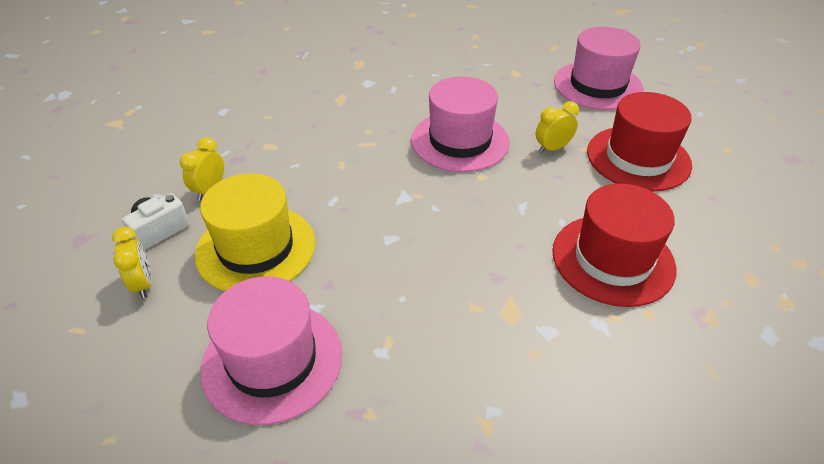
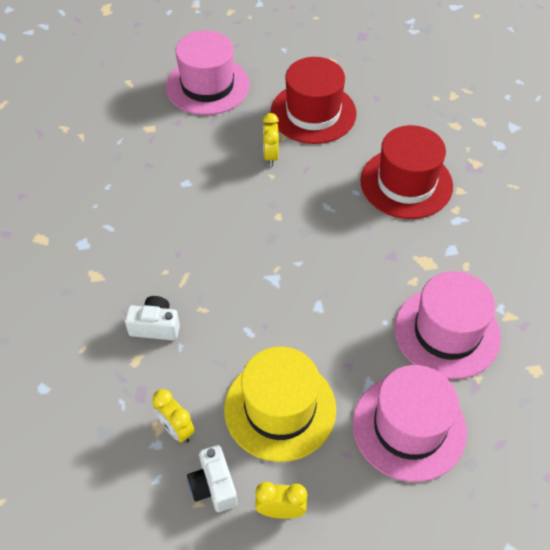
camera: 65 degrees left, 10 degrees up
pink hat [411,76,510,172] -> pink hat moved to [395,271,501,379]
none -> white camera [125,296,180,341]

